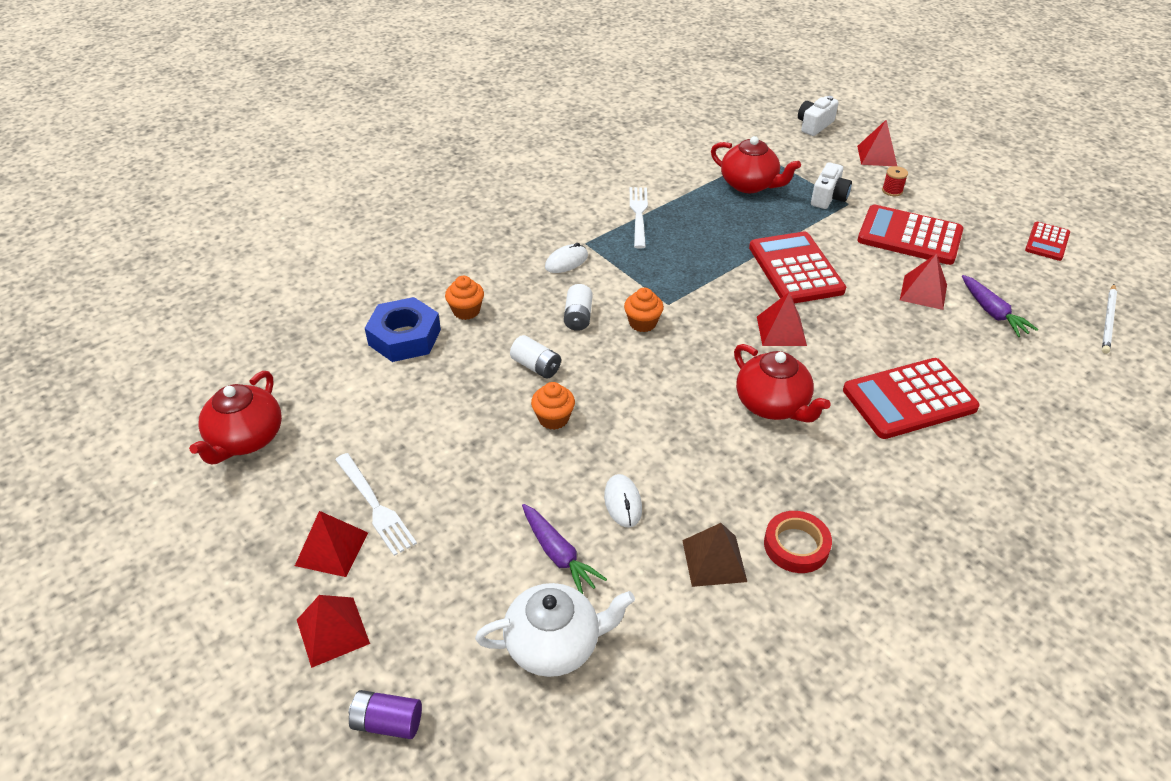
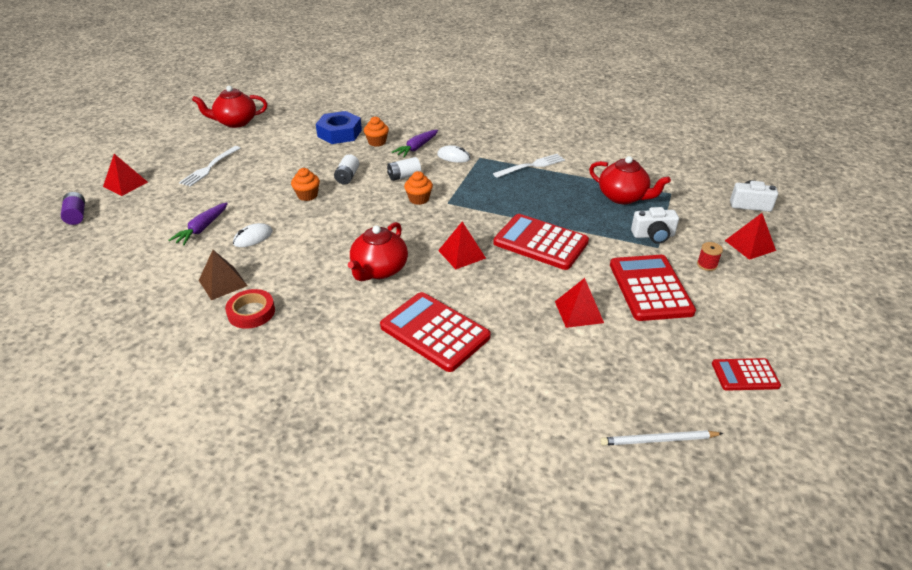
camera: 60 degrees right, 5 degrees down
red pyramid [295,511,368,577] -> none
white teapot [475,583,635,677] -> none
red teapot [711,136,801,193] -> red teapot turned 60 degrees counterclockwise [589,156,671,204]
red calculator [749,232,846,303] -> red calculator turned 105 degrees counterclockwise [493,214,589,270]
purple carrot [962,275,1038,337] -> purple carrot moved to [392,130,438,158]

